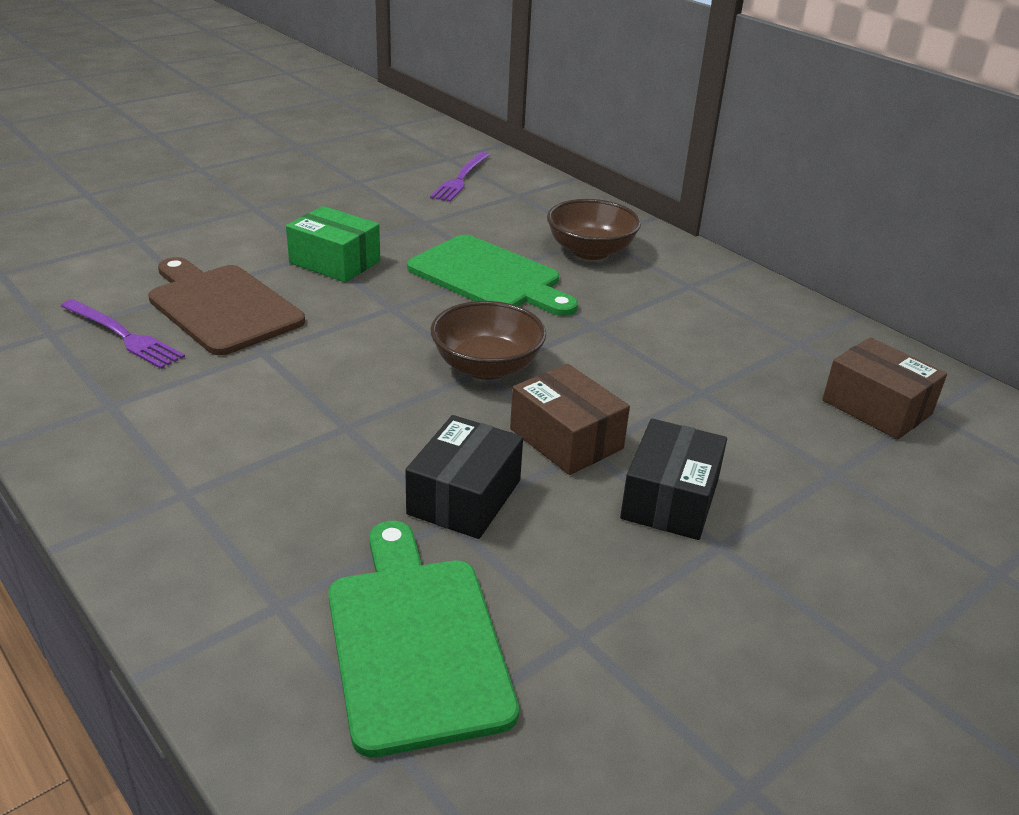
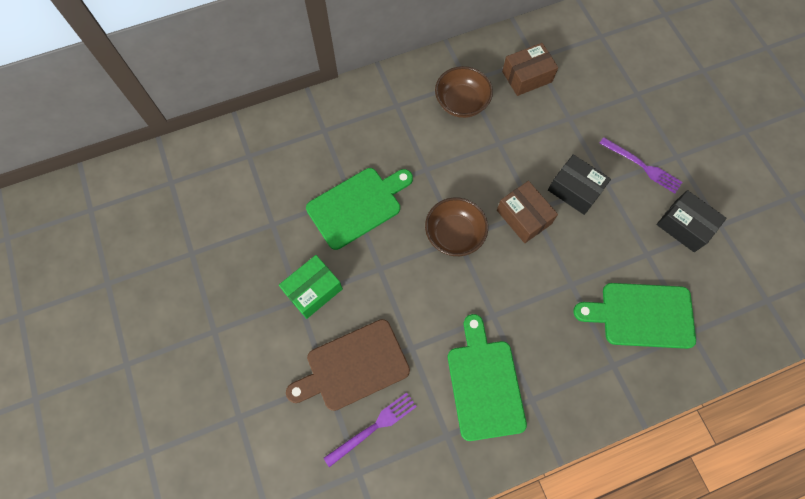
camera: 70 degrees left, 35 degrees up
black box [405,415,523,539] -> black box moved to [657,190,727,252]
purple fork [430,152,490,202] -> purple fork moved to [599,137,682,193]
brown box [510,364,630,475] -> brown box turned 75 degrees clockwise [497,181,558,243]
brown bowl [547,199,641,260] -> brown bowl moved to [435,66,493,118]
none -> green cutting board [448,314,527,441]

